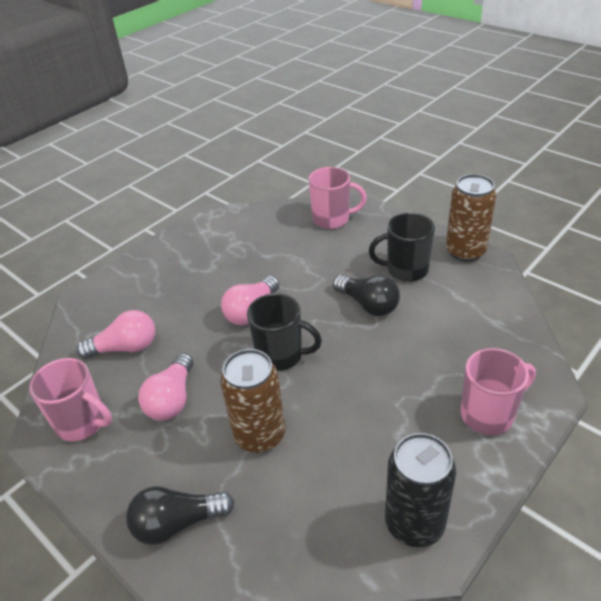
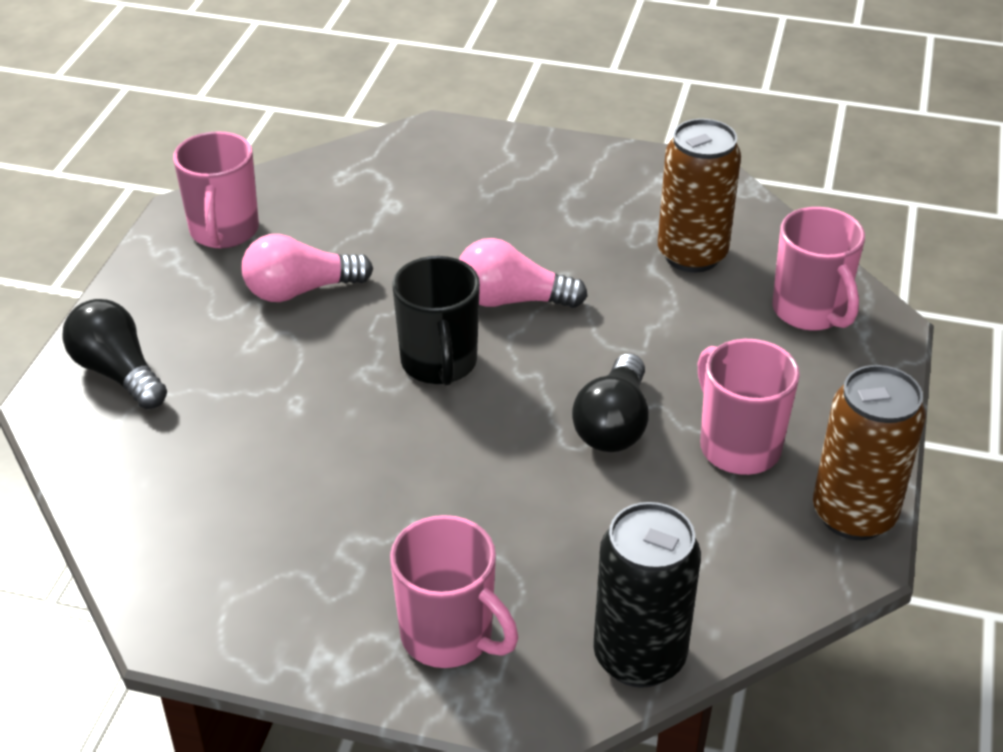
camera: 60 degrees right, 0 degrees up
pink light bulb [76,310,155,359] -> none
brown can [220,349,285,453] -> brown can moved to [658,119,741,272]
black mug [369,213,435,282] -> pink mug [698,339,800,475]
black can [385,433,456,548] -> black can moved to [593,502,701,688]

